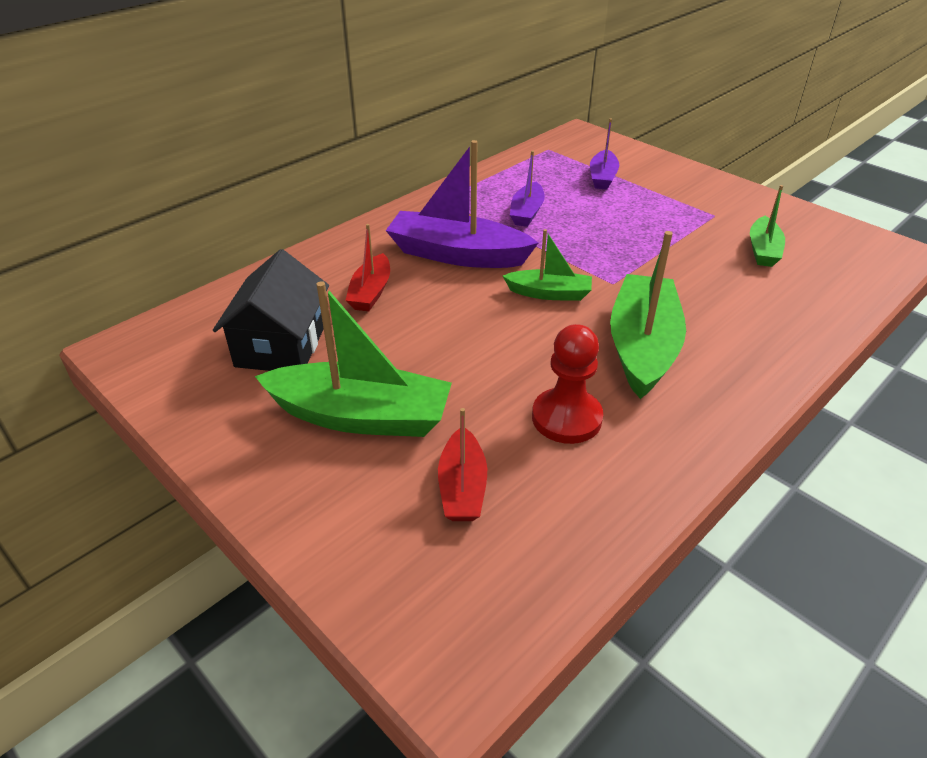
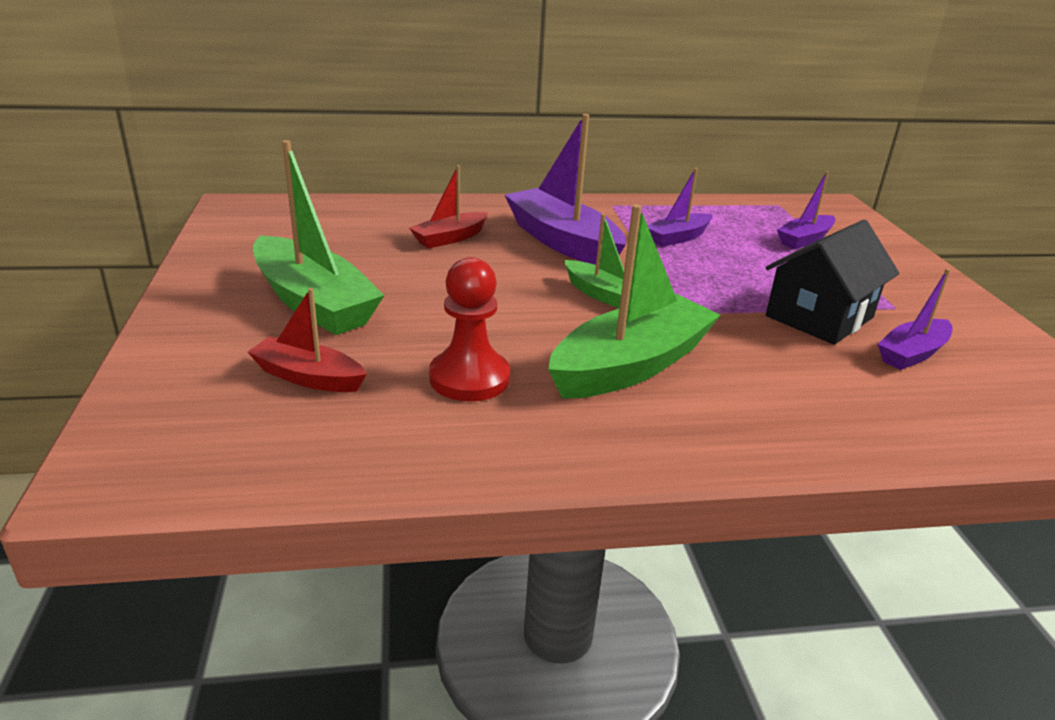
camera: 35 degrees right, 10 degrees down
black house [213,249,329,371] -> black house moved to [765,220,900,345]
red boat [438,408,487,521] -> red boat turned 75 degrees clockwise [248,288,367,392]
green boat [750,185,785,267] -> purple boat [878,268,953,370]

